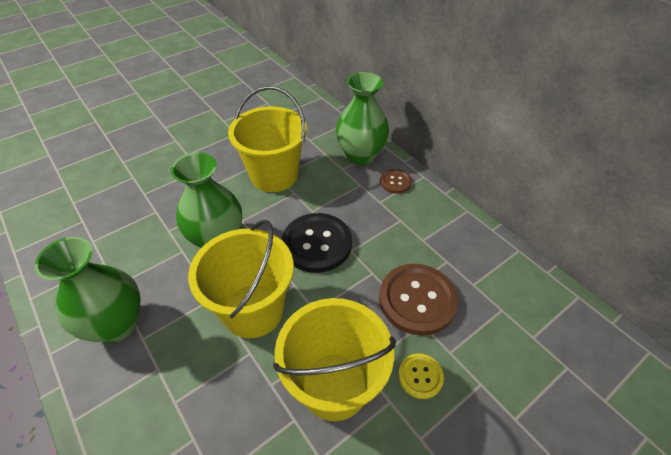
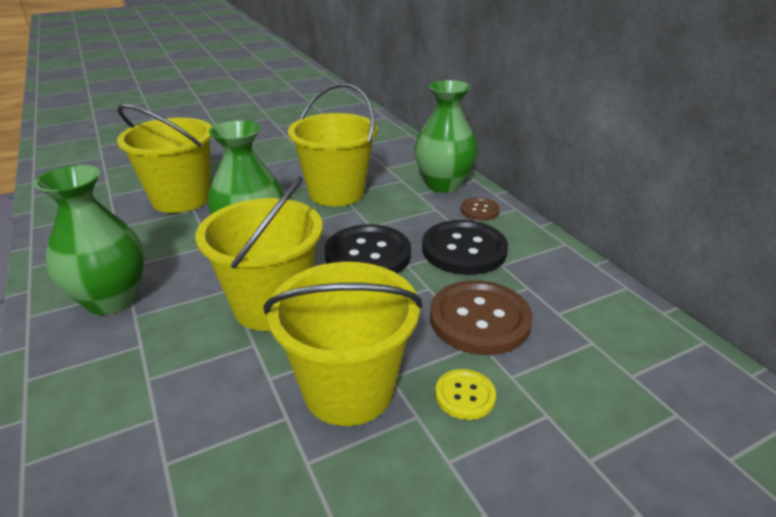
camera: 10 degrees right, 15 degrees down
none -> yellow bucket [117,104,212,213]
none -> black button [422,220,508,275]

